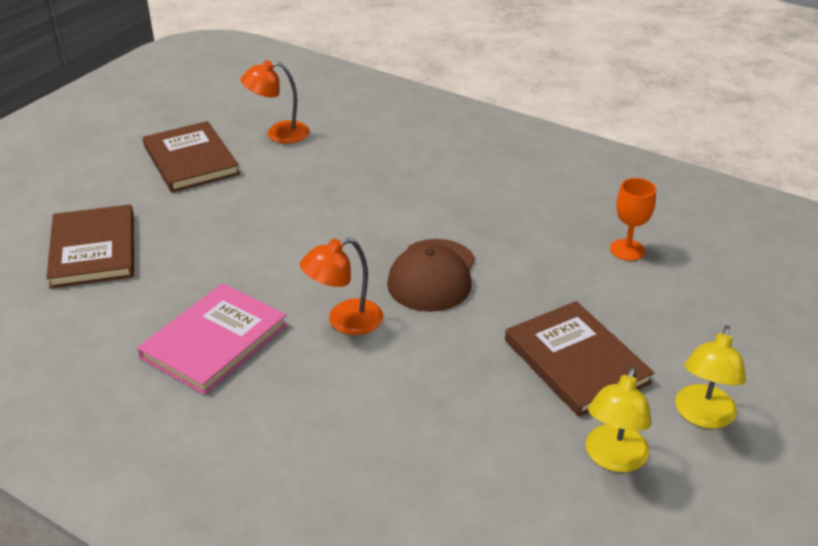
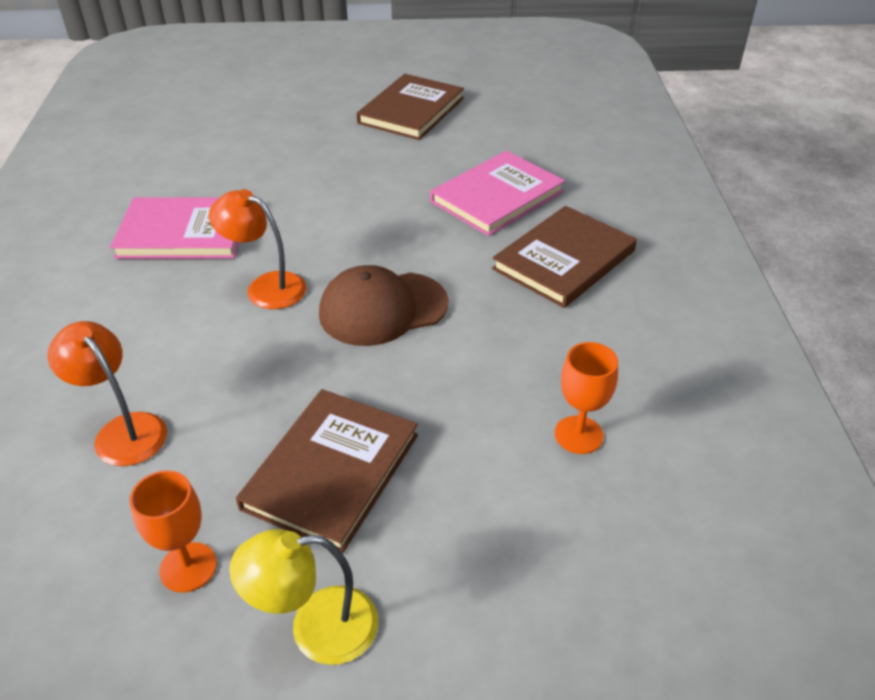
camera: 55 degrees right, 5 degrees up
brown book [46,204,134,288] -> brown book moved to [492,206,637,308]
orange lamp [241,60,310,143] -> orange lamp moved to [48,321,167,466]
yellow lamp [586,366,652,472] -> orange goblet [130,470,217,593]
none -> pink book [430,151,565,236]

